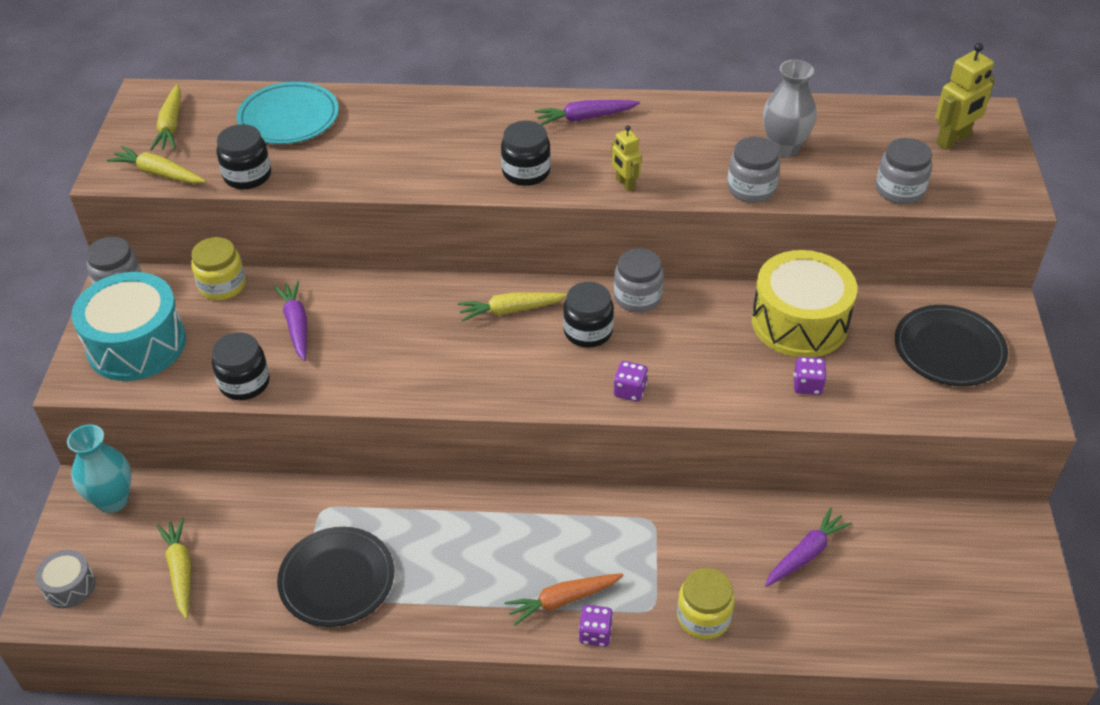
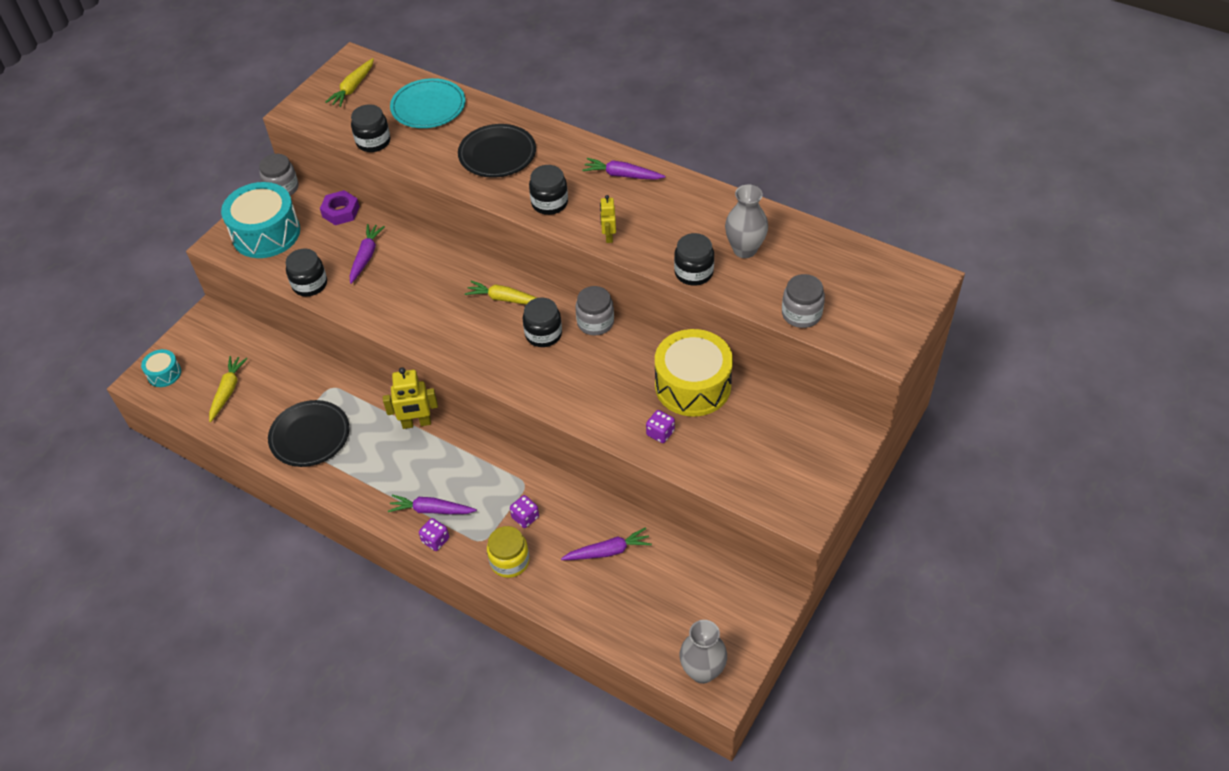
camera: 30 degrees right, 5 degrees up
grey drum [35,550,95,608] -> turquoise drum [141,349,181,387]
turquoise vase [67,424,131,513] -> none
yellow carrot [107,146,206,183] -> none
yellow jar [191,237,246,300] -> purple nut [320,190,360,225]
orange carrot [504,573,624,626] -> purple carrot [388,495,477,514]
purple dice [614,361,648,402] -> purple dice moved to [510,495,539,528]
grey jar [727,137,781,203] -> black jar [674,233,714,285]
black plate [895,305,1008,386] -> black plate moved to [458,124,536,178]
yellow robot [935,43,995,150] -> yellow robot moved to [383,367,438,429]
none -> grey vase [679,620,727,684]

